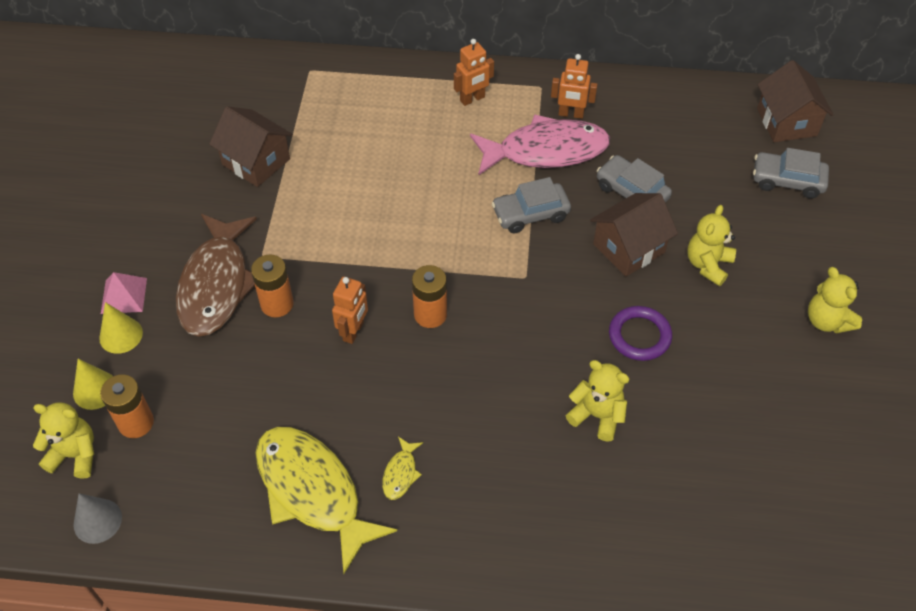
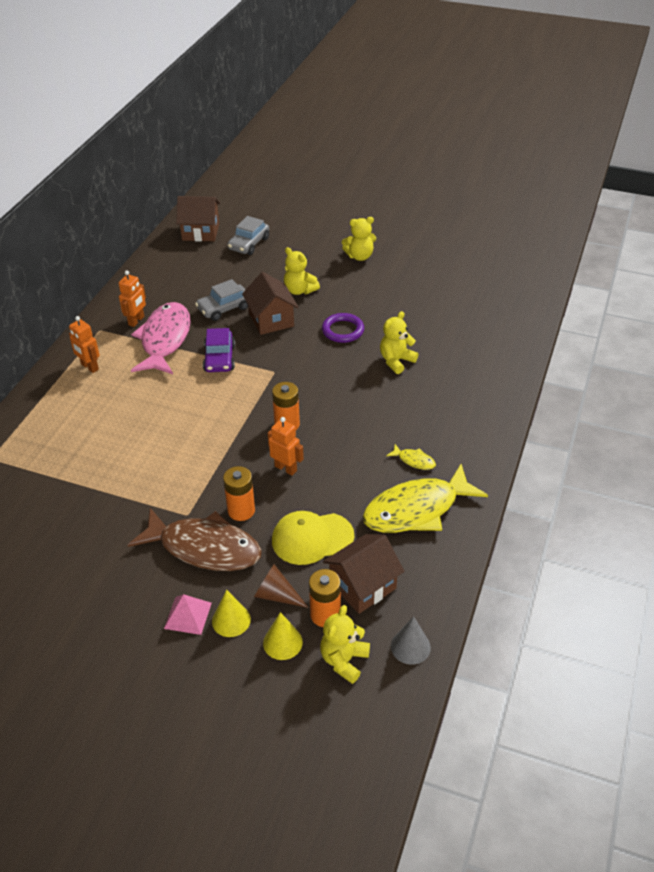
camera: 75 degrees left, 10 degrees down
brown house [209,106,293,187] -> brown house moved to [323,534,404,614]
orange robot [454,39,494,106] -> orange robot turned 150 degrees clockwise [69,316,100,373]
grey car [492,177,571,233] -> purple car [203,328,235,372]
none -> brown cone [254,564,309,608]
none -> yellow cap [272,511,354,565]

